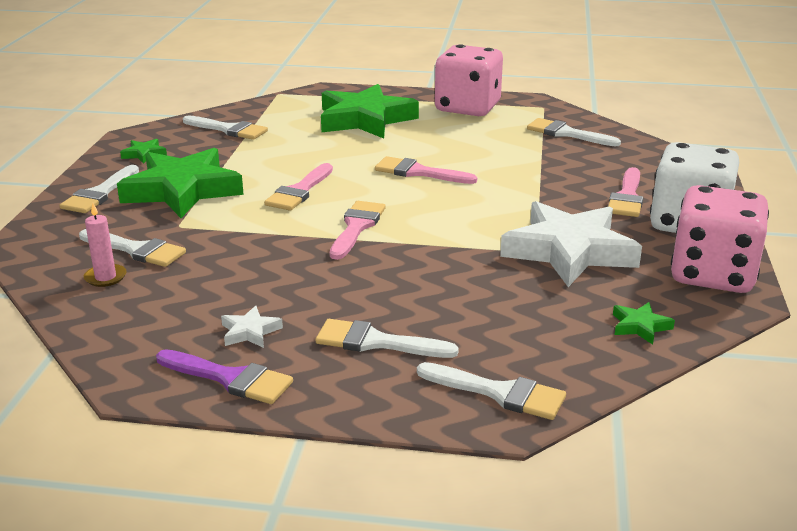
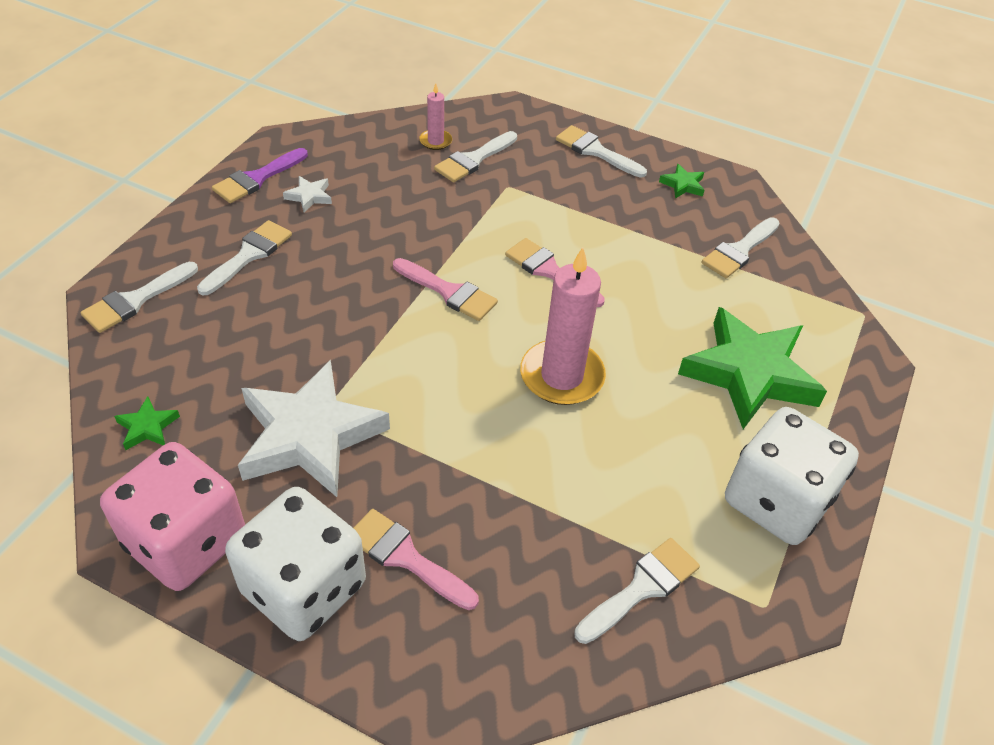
camera: 105 degrees right, 20 degrees up
green star [117,148,244,218] -> none
pink brush [375,156,477,184] -> pink candle [520,247,606,405]
pink dice [435,45,503,116] -> white dice [725,407,859,545]

